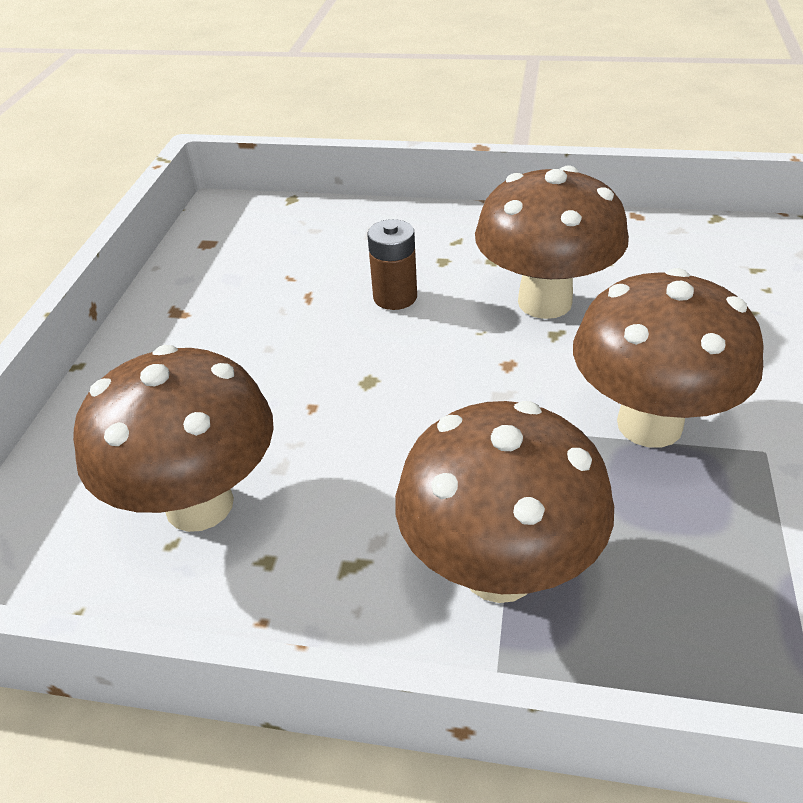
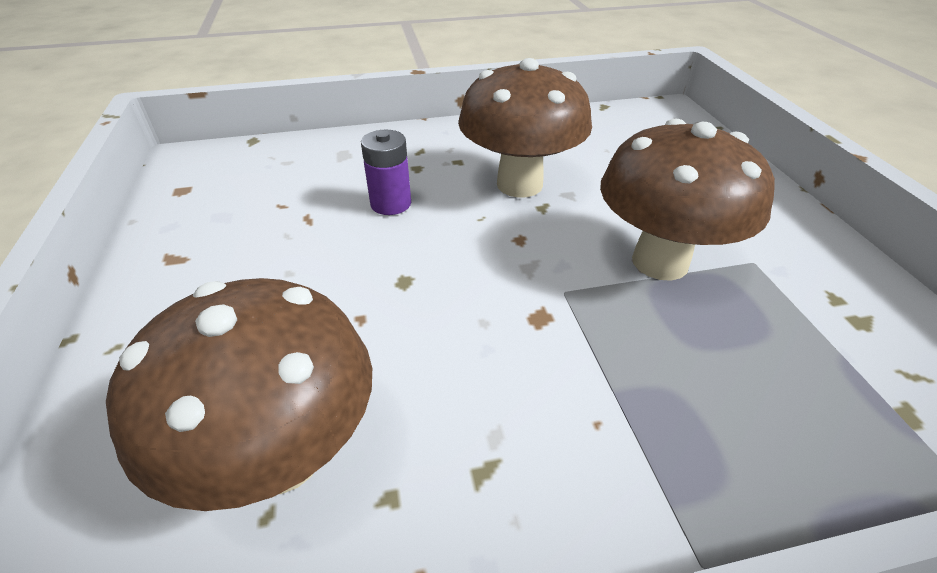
camera: 25 degrees left, 0 degrees up
brown battery [367,219,417,310] -> purple battery [361,130,411,215]
brown mushroom [395,401,614,603] -> none

